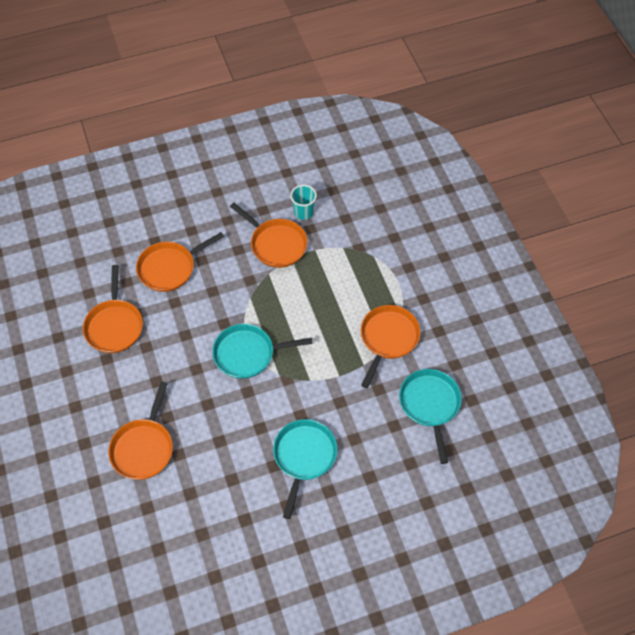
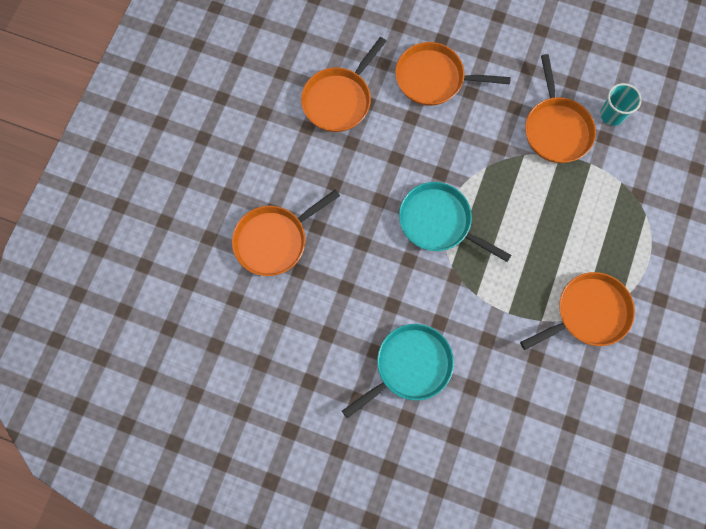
camera: 40 degrees right, 15 degrees up
turquoise pan [399,369,462,464] -> none

